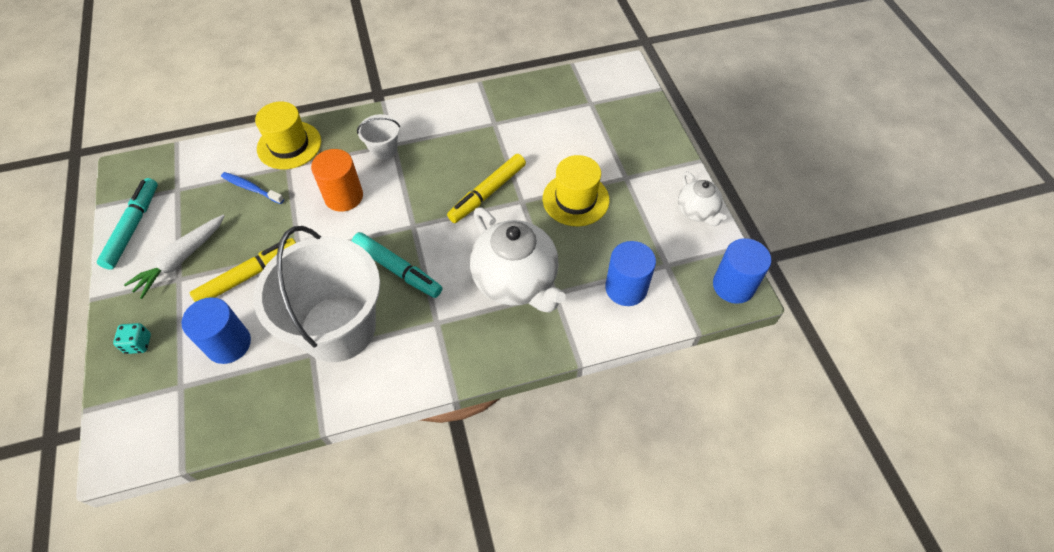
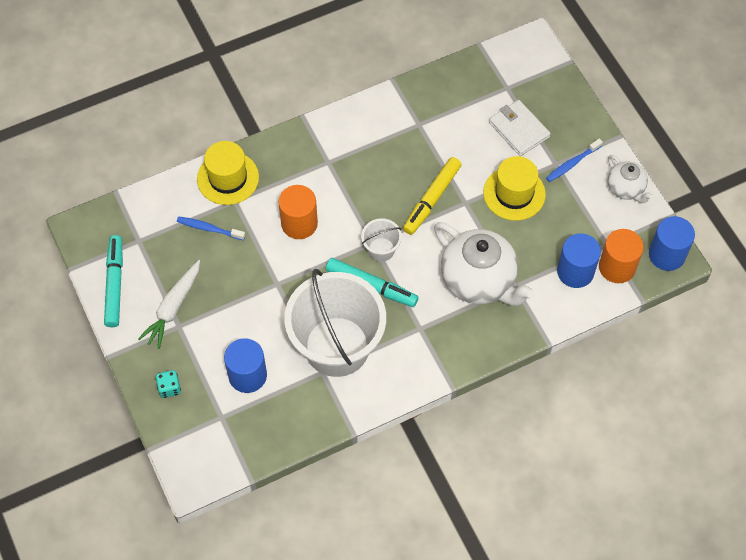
camera: 10 degrees left, 5 degrees up
yellow marker [190,238,296,302] -> none
white bucket [357,114,400,160] -> white bucket moved to [361,218,402,262]
none -> white wallet [489,100,551,156]
none -> blue toothbrush [546,139,603,182]
none -> orange cylinder [599,229,644,283]

